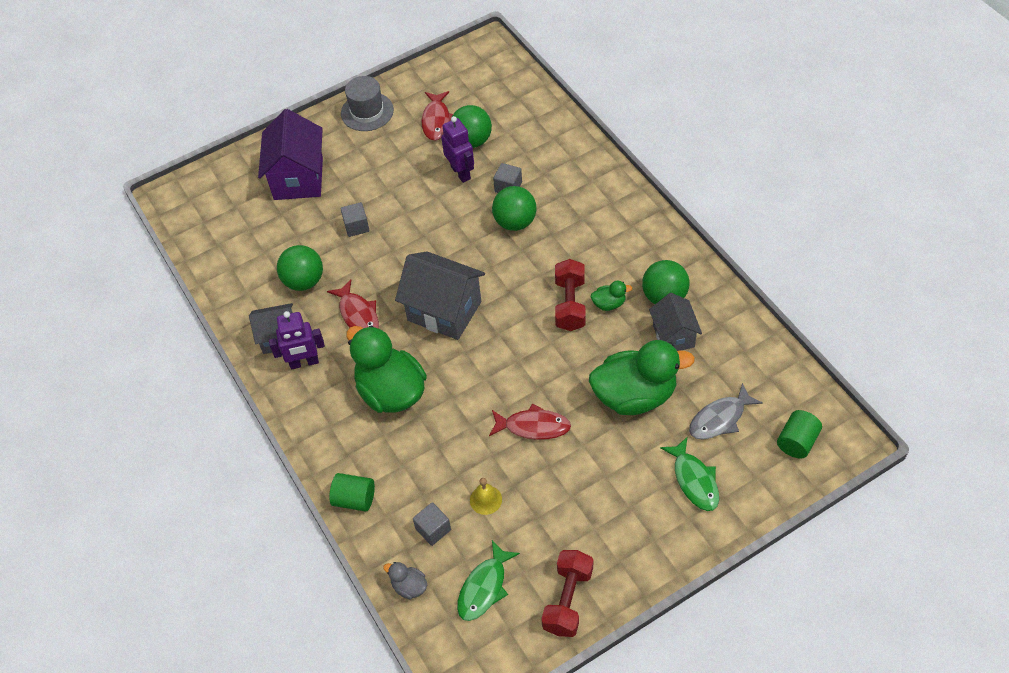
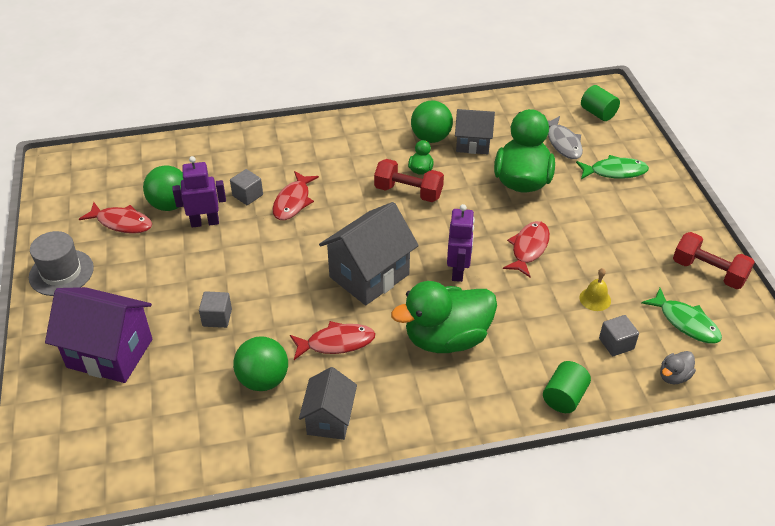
camera: 75 degrees left, 10 degrees down
purple robot [269,311,325,369] -> purple robot moved to [447,204,475,282]
green ball [492,186,537,231] -> red fish [272,171,319,220]

